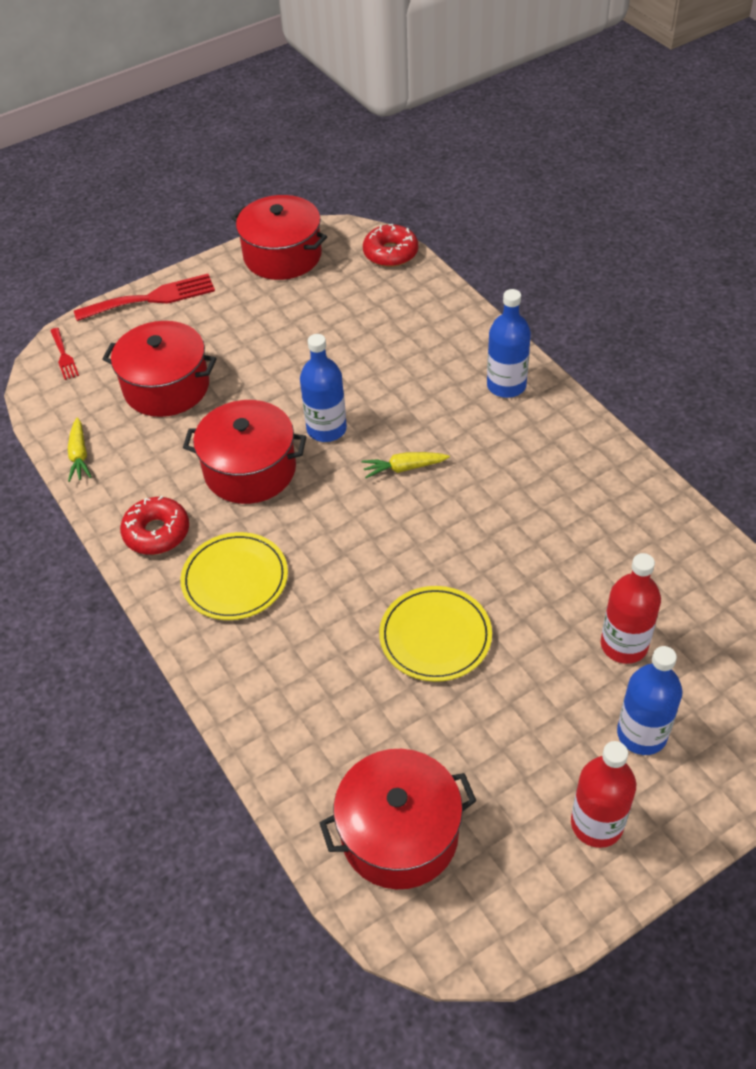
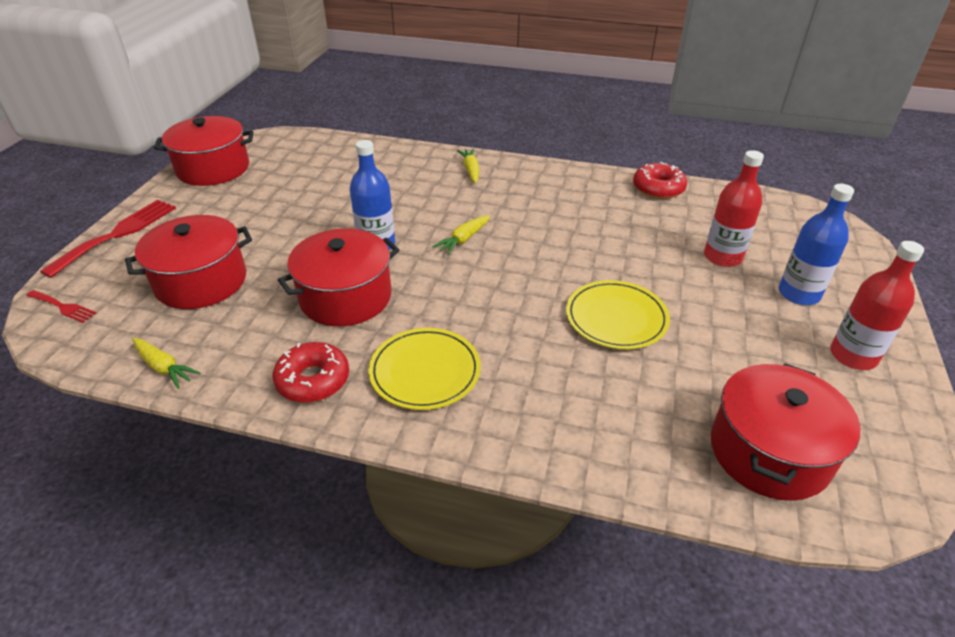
camera: 45 degrees left, 10 degrees down
red donut [363,224,418,267] -> red donut moved to [633,162,687,199]
blue bottle [487,289,531,398] -> yellow carrot [457,149,479,183]

